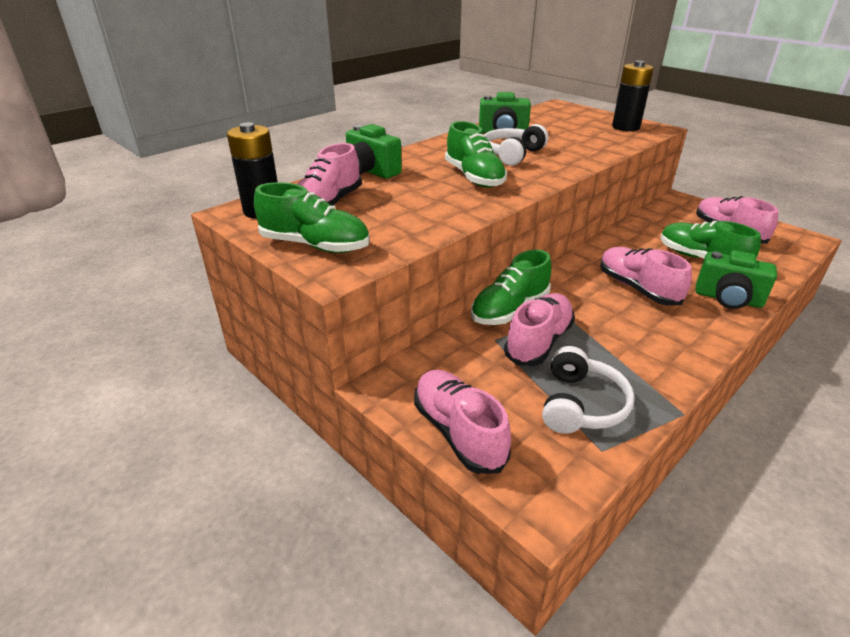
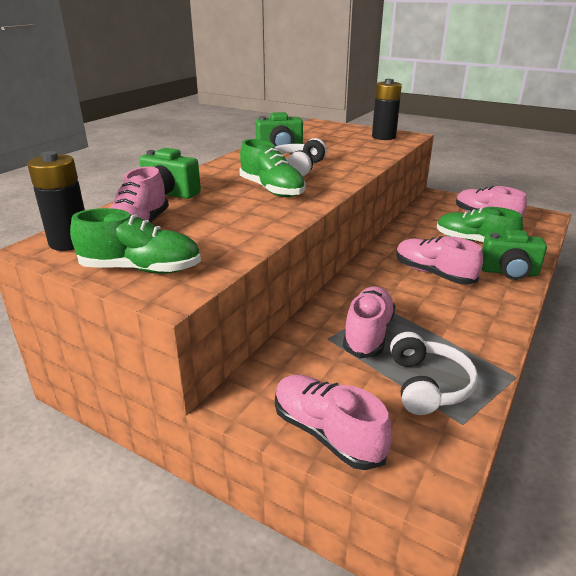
camera: 15 degrees left, 5 degrees down
green shoe [471,250,551,325] -> none

